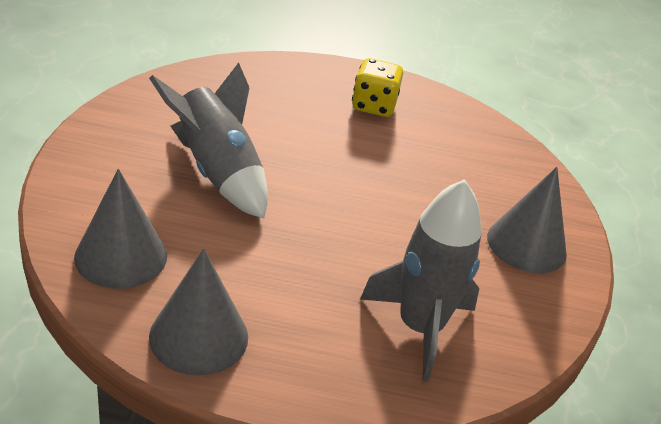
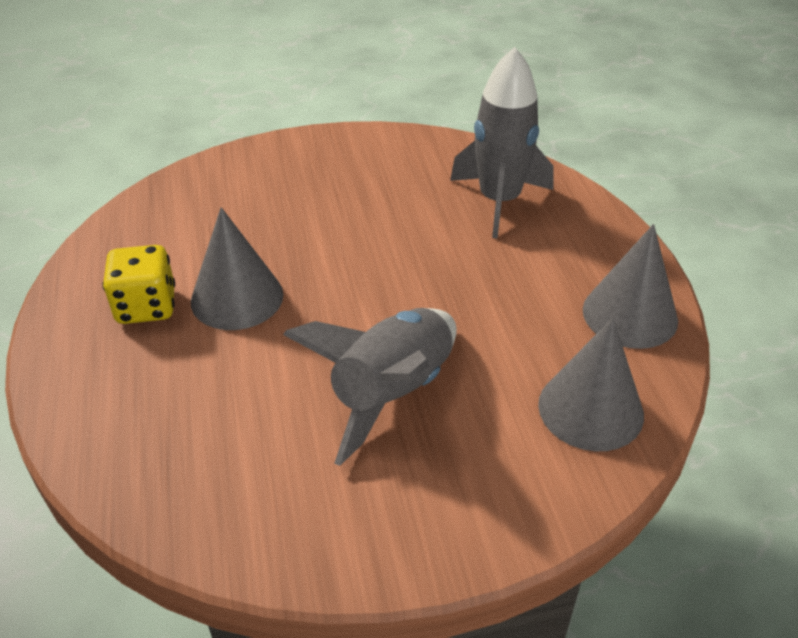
camera: 105 degrees left, 5 degrees up
grey cone [487,167,567,273] -> grey cone moved to [191,207,283,330]

